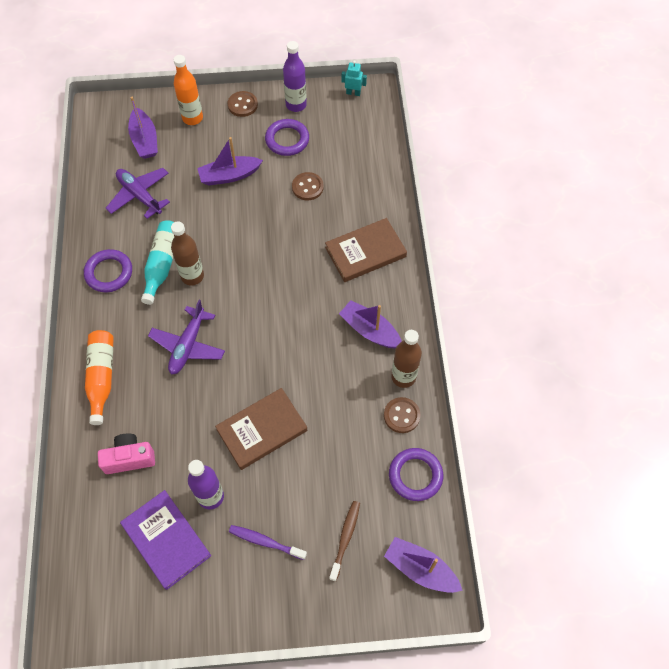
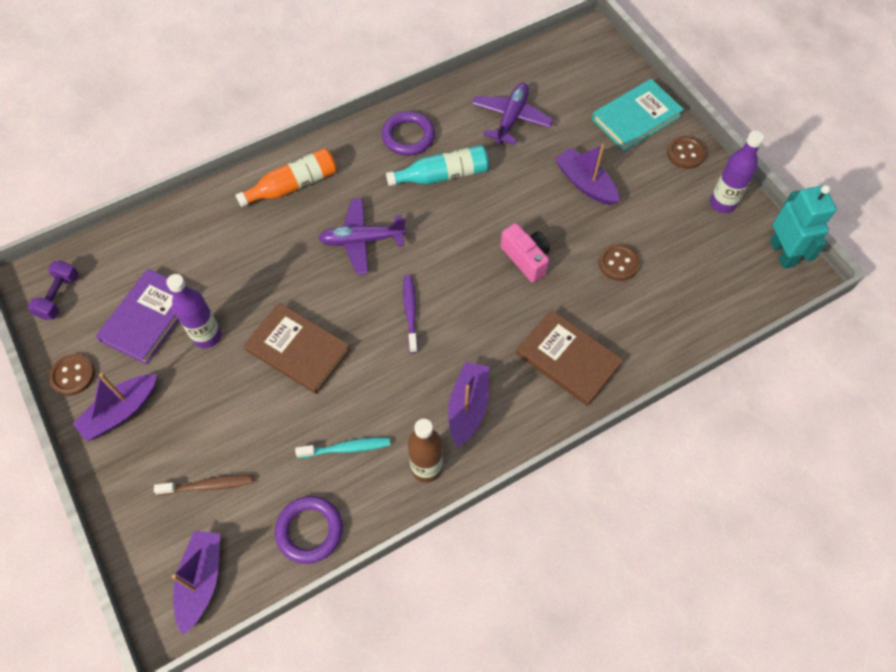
camera: 65 degrees right, 0 degrees up
pink camera [98,433,155,474] -> pink camera moved to [501,223,550,283]
purple boat [128,97,158,159] -> purple boat moved to [72,373,157,441]
brown bottle [171,221,204,285] -> none
orange bottle [173,55,203,125] -> turquoise book [592,79,684,151]
purple toothbrush [229,525,307,560] -> purple toothbrush moved to [403,275,418,353]
purple ring [265,119,309,156] -> none
turquoise robot [341,60,367,96] -> turquoise robot [770,185,837,269], size x1.88
brown button [384,397,421,433] -> brown button moved to [49,354,95,396]
none -> purple dumbbell [28,260,79,320]
none -> turquoise toothbrush [295,437,390,458]

